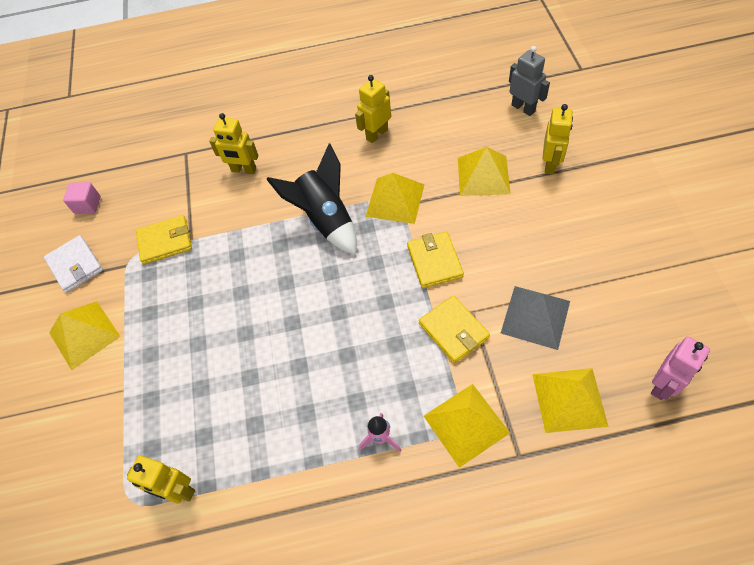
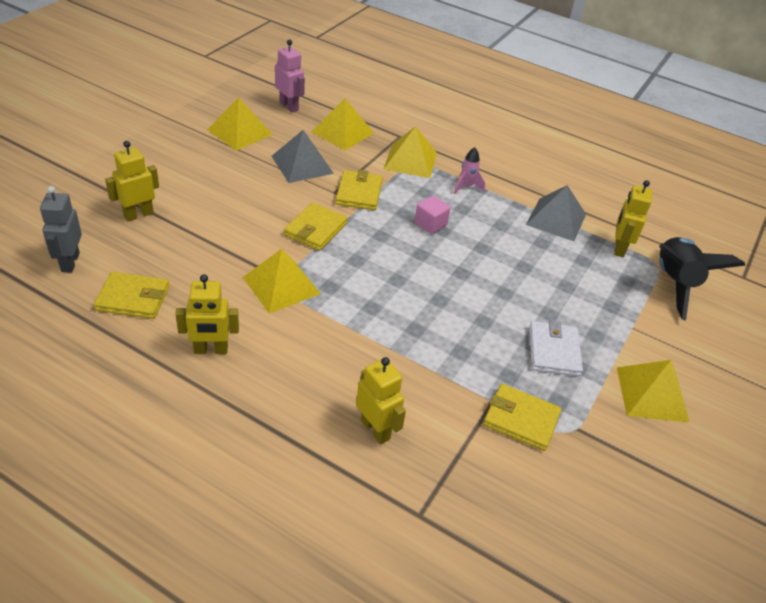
camera: 150 degrees left, 15 degrees down
white wallet [44,235,103,293] -> white wallet moved to [529,320,583,376]
pink cube [63,182,101,214] -> pink cube moved to [415,195,451,234]
yellow robot [127,456,195,504] -> yellow robot turned 135 degrees counterclockwise [614,180,652,257]
black rocket [266,143,357,255] -> black rocket moved to [659,237,745,320]
yellow pyramid [458,147,511,196] -> yellow pyramid moved to [207,97,273,151]
pink robot [651,336,710,400] -> pink robot turned 60 degrees clockwise [275,39,305,112]
none -> yellow wallet [94,272,169,319]
none -> grey pyramid [526,185,586,241]

